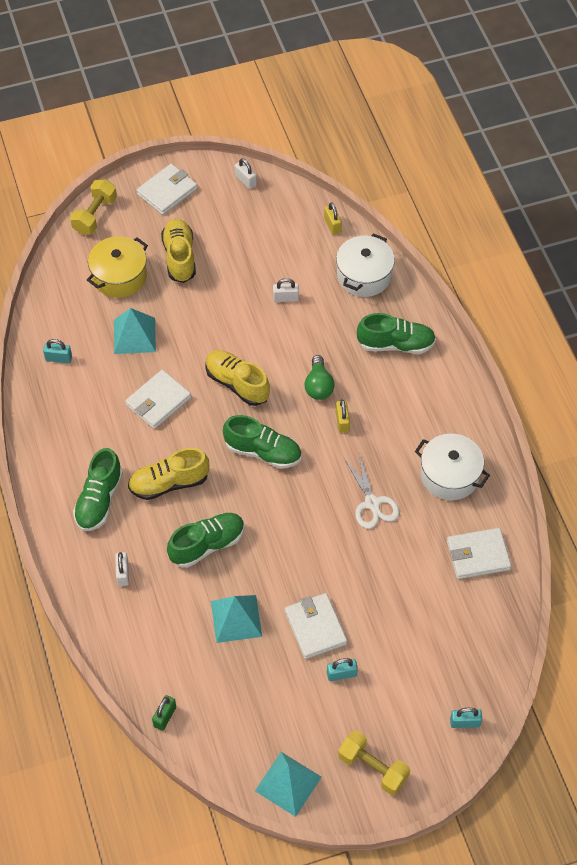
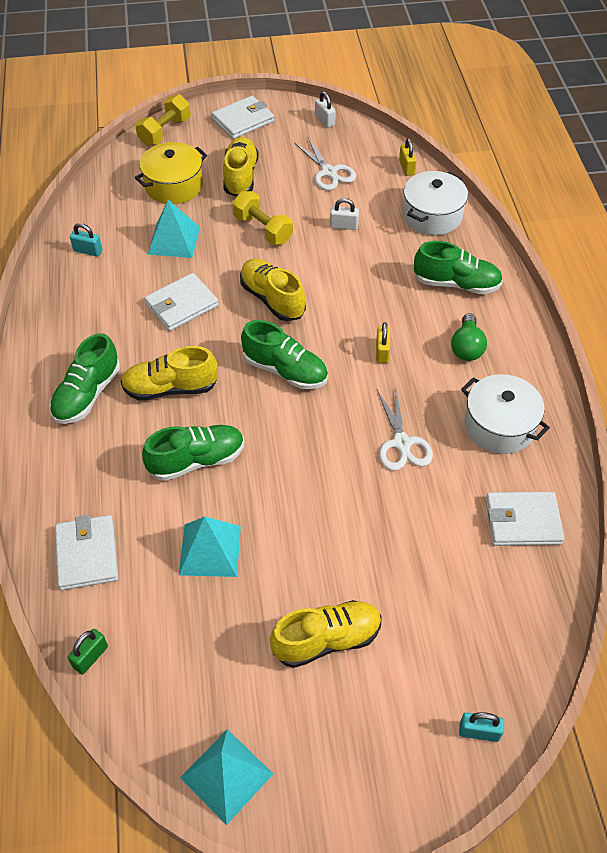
camera: 10 degrees right, 5 degrees down
white padlock [115,552,129,586] -> none
white wallet [285,593,347,659] -> white wallet moved to [55,515,118,590]
green light bulb [304,355,334,400] -> green light bulb moved to [451,313,487,361]
turquoise padlock [327,658,358,681] -> yellow shoe [270,600,381,668]
yellow dumbbell [338,730,410,795] -> yellow dumbbell moved to [232,191,293,245]
none -> white scissors [295,138,356,190]

